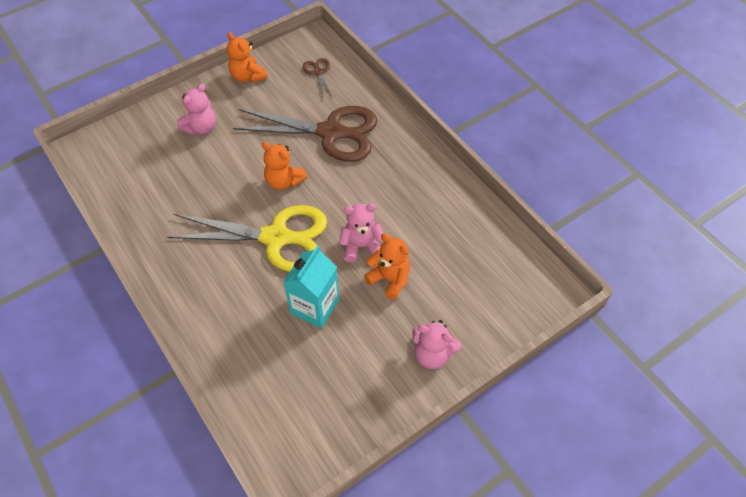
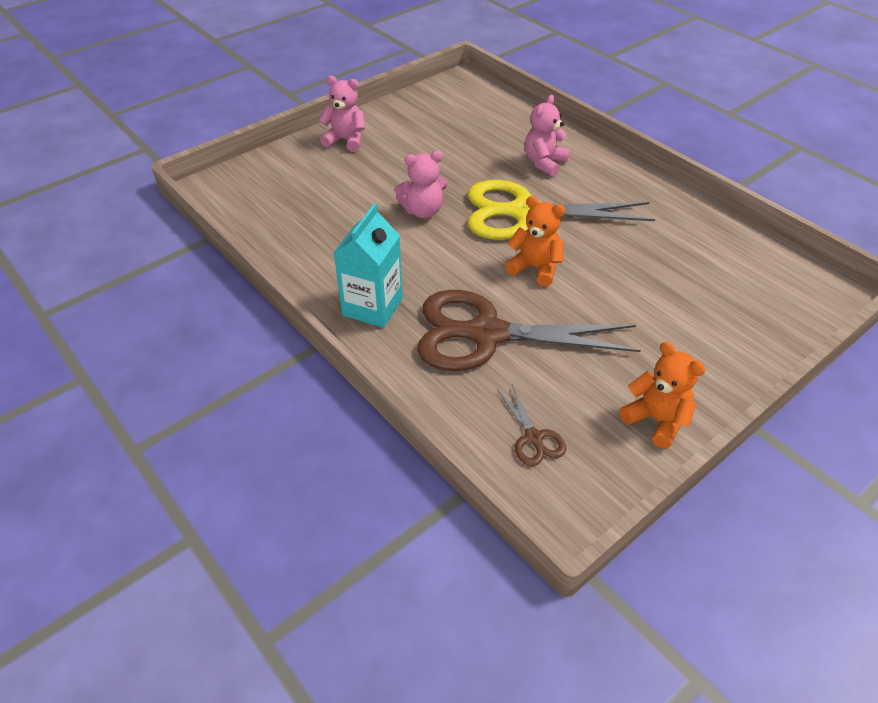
camera: 175 degrees right, 10 degrees down
pink teddy bear [177,84,216,135] -> pink teddy bear moved to [525,95,570,176]
turquoise carton [283,245,339,328] -> turquoise carton moved to [334,203,403,328]
orange teddy bear [364,234,410,300] -> none

